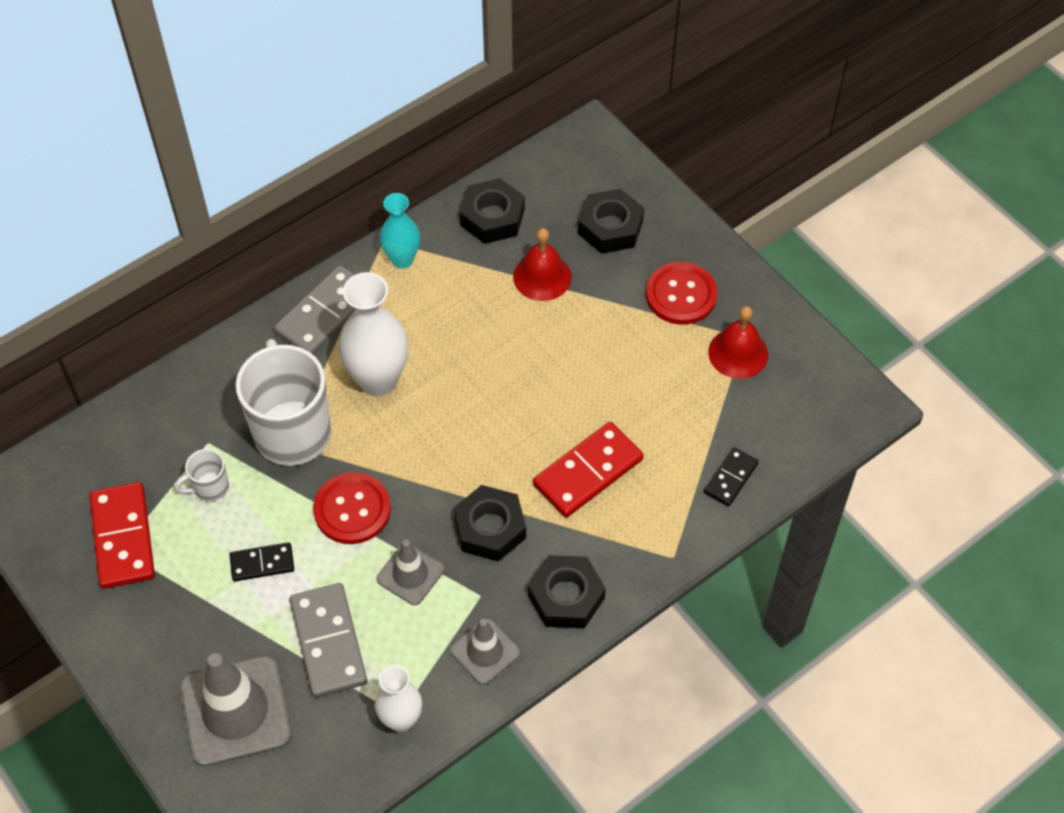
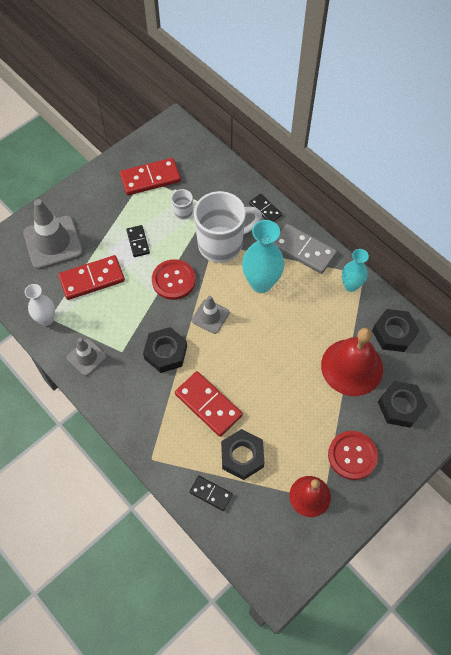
camera: 85 degrees right, 5 degrees up
grey domino [290,583,367,698] -> red domino [58,255,125,300]
white vase [338,272,408,396] -> turquoise vase [242,220,284,293]
grey traffic cone [377,540,444,605] -> grey traffic cone moved to [192,296,229,334]
red bell [513,228,572,301] -> red bell [321,328,383,396], size x1.62
black nut [528,555,606,629] -> black nut moved to [221,429,264,480]
none -> black domino [249,194,282,222]

